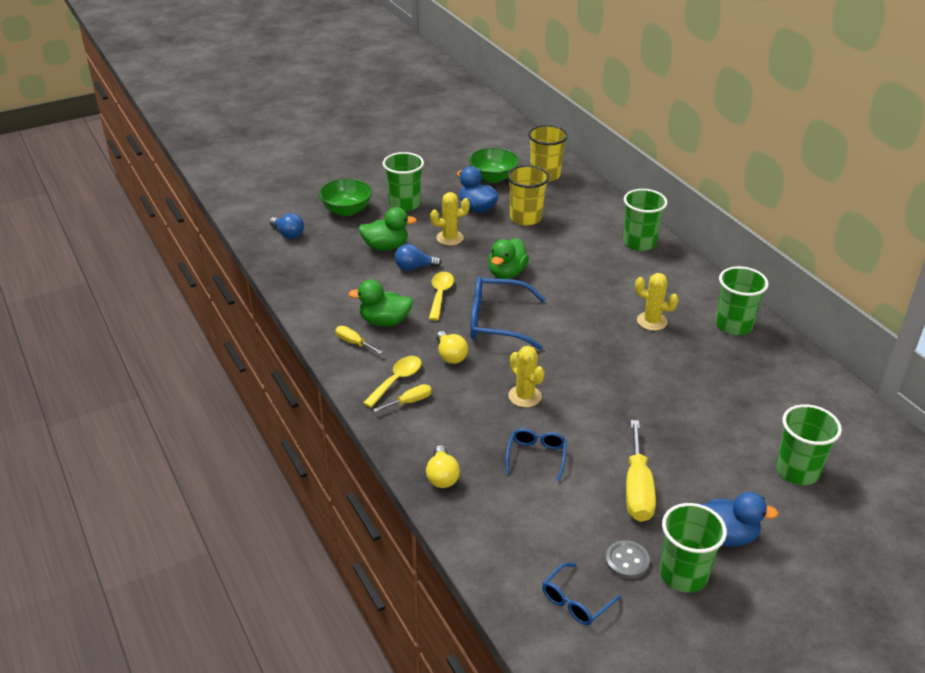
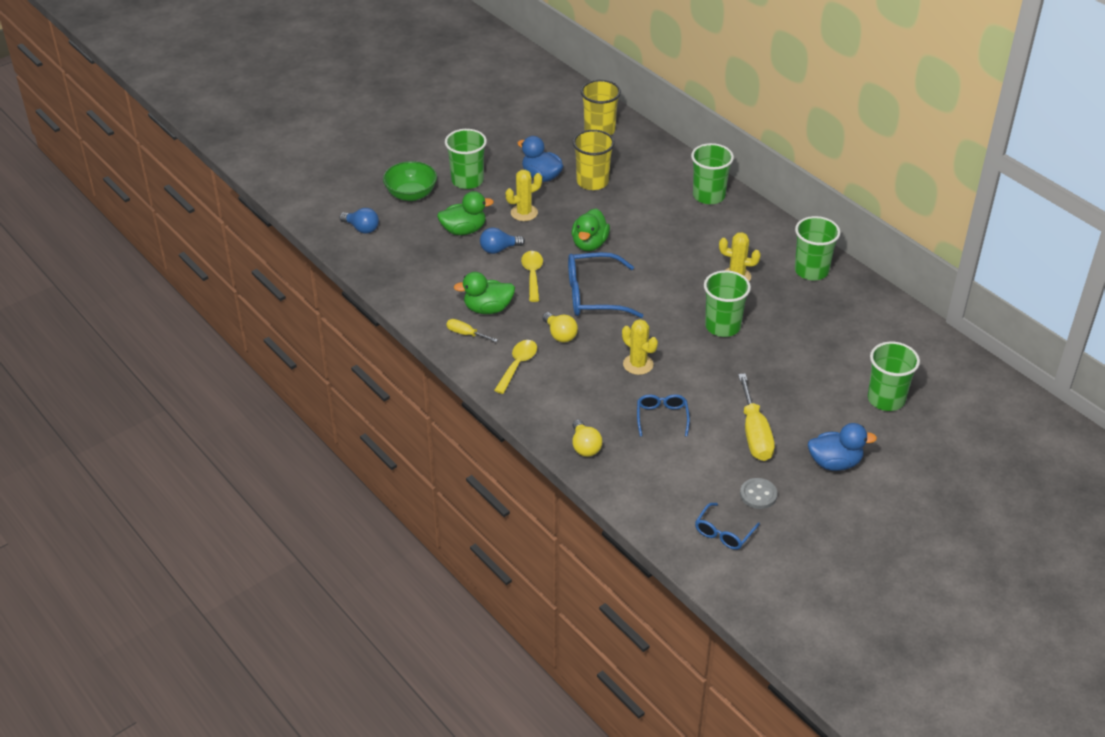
camera: 10 degrees left, 5 degrees up
yellow screwdriver [373,384,432,412] -> none
green bowl [469,148,519,183] -> none
green cup [660,503,727,593] -> green cup moved to [704,270,751,337]

